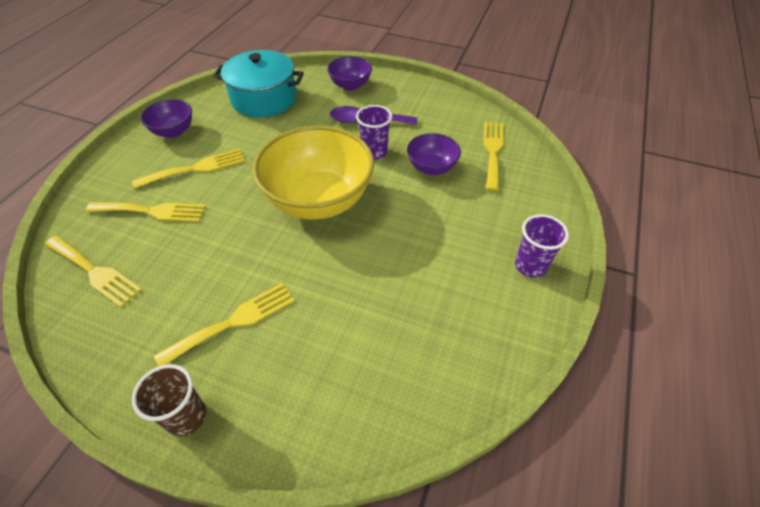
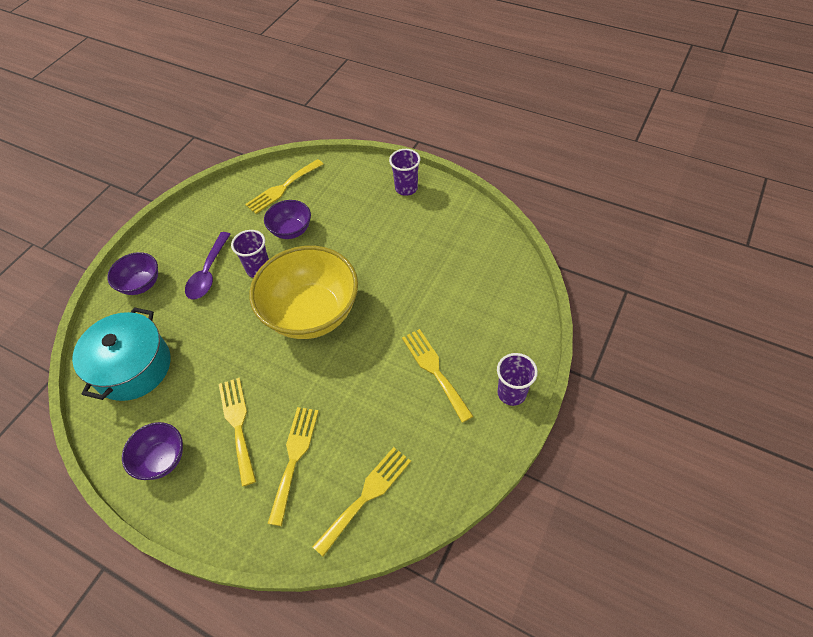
camera: 80 degrees left, 5 degrees up
brown cup [132,364,206,437] -> purple cup [497,353,538,406]
yellow fork [483,122,503,191] -> yellow fork turned 60 degrees counterclockwise [245,159,323,214]

